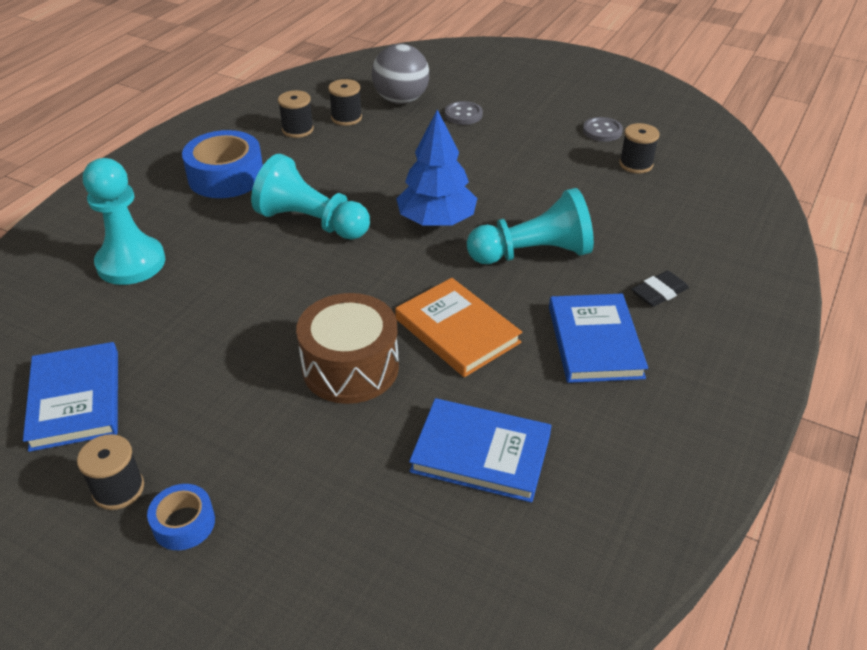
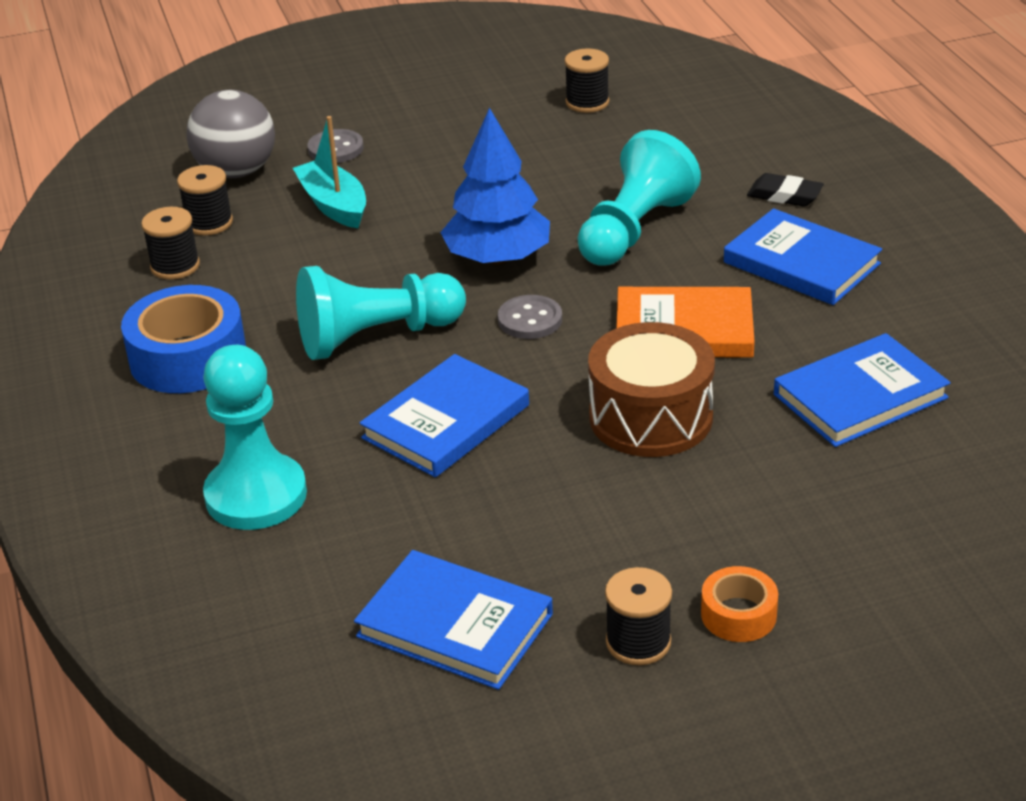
camera: 45 degrees left, 5 degrees down
blue tape [147,484,215,550] -> orange tape [701,566,778,642]
grey button [583,117,623,142] -> grey button moved to [498,295,562,339]
black eraser [631,271,689,307] -> black eraser turned 75 degrees counterclockwise [747,173,824,207]
none -> turquoise boat [293,116,366,228]
none -> blue book [360,354,529,477]

